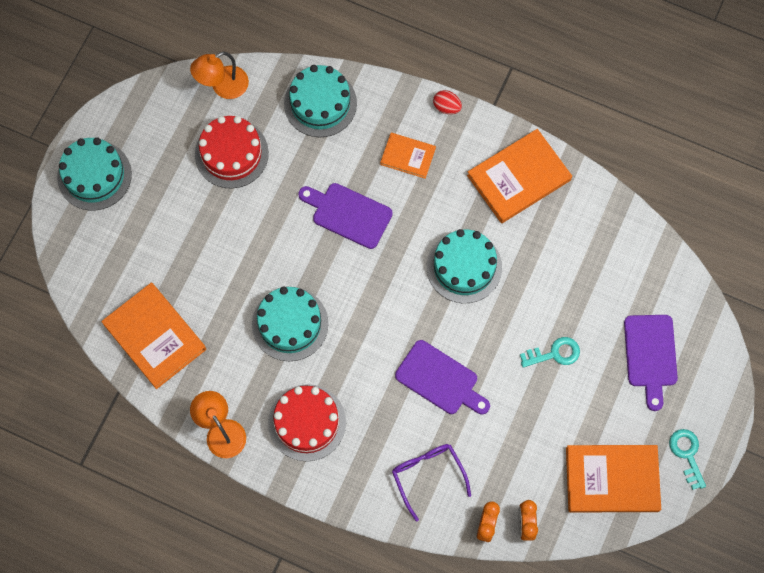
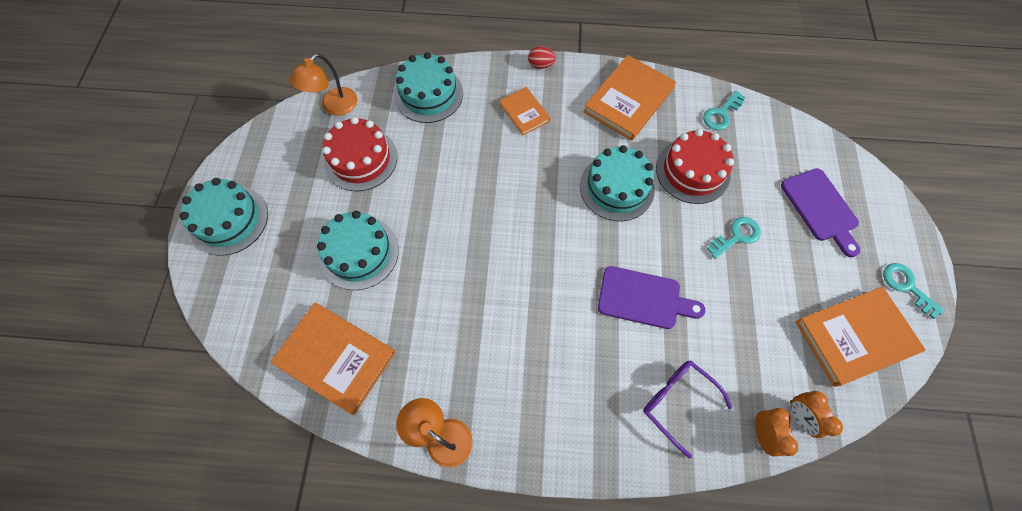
camera: 20 degrees left, 5 degrees down
turquoise cake [252,287,328,361] -> turquoise cake moved to [317,211,399,290]
red cake [268,384,346,461] -> red cake moved to [656,129,734,204]
purple cutting board [298,183,393,249] -> none
orange book [380,133,436,179] -> orange book turned 60 degrees clockwise [499,87,551,136]
none -> turquoise key [703,91,746,130]

